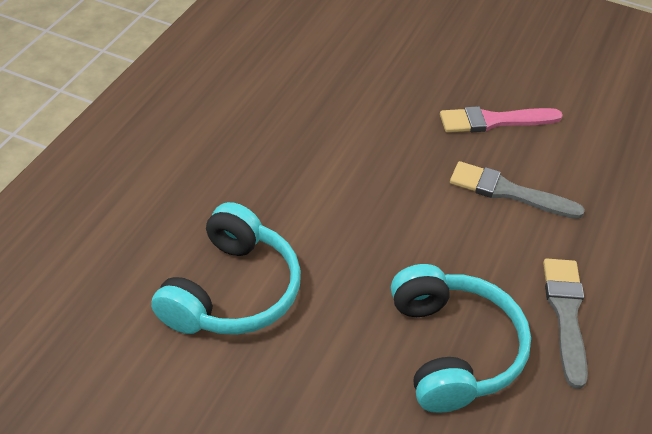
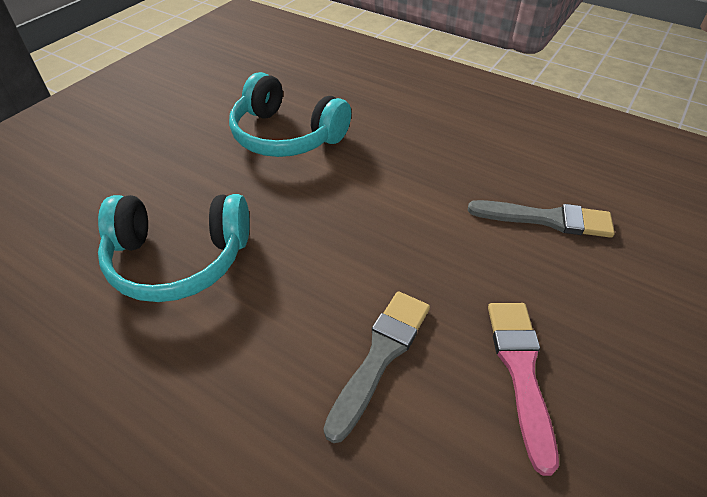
camera: 100 degrees right, 0 degrees up
grey brush [543,258,588,389] -> grey brush moved to [468,200,615,238]

